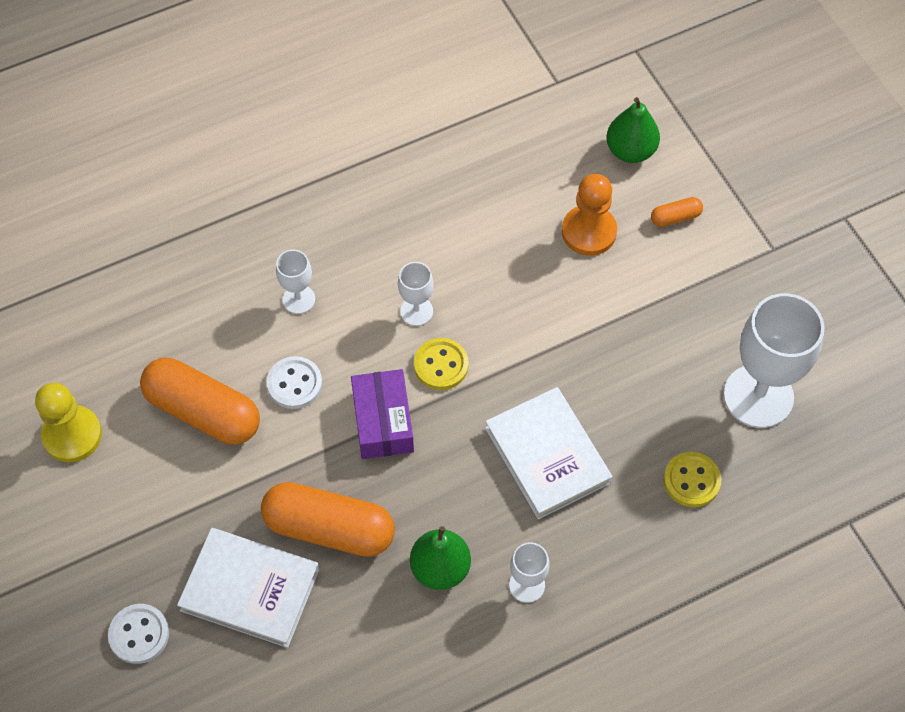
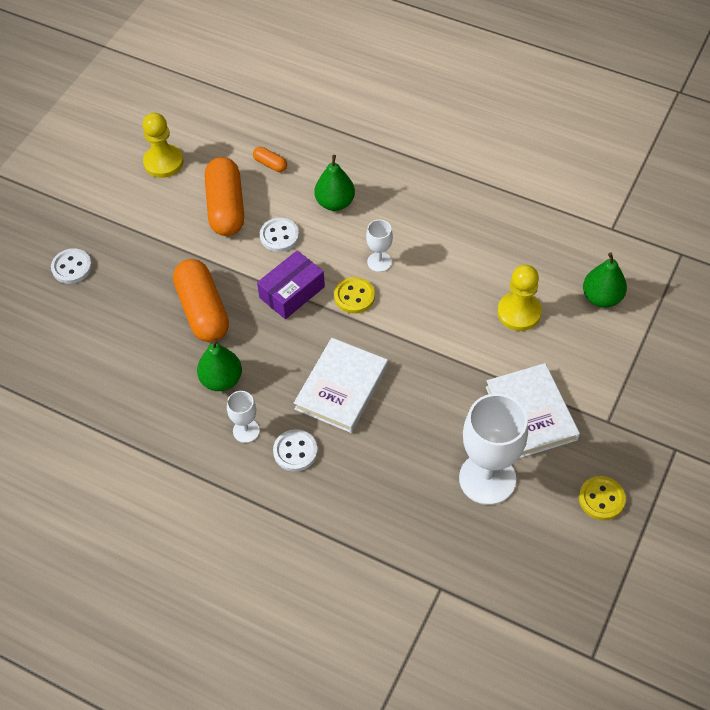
camera: 55 degrees right, 5 degrees down
white book [177,528,320,648] -> white book moved to [486,363,580,458]
white goblet [276,250,315,314] -> green pear [315,155,355,211]
orange pawn [562,174,617,256] -> yellow pawn [497,265,542,331]
orange capsule [651,197,703,227] -> orange capsule moved to [253,147,287,172]
yellow button [664,452,721,507] -> yellow button moved to [579,476,626,520]
none -> white button [273,429,318,472]

